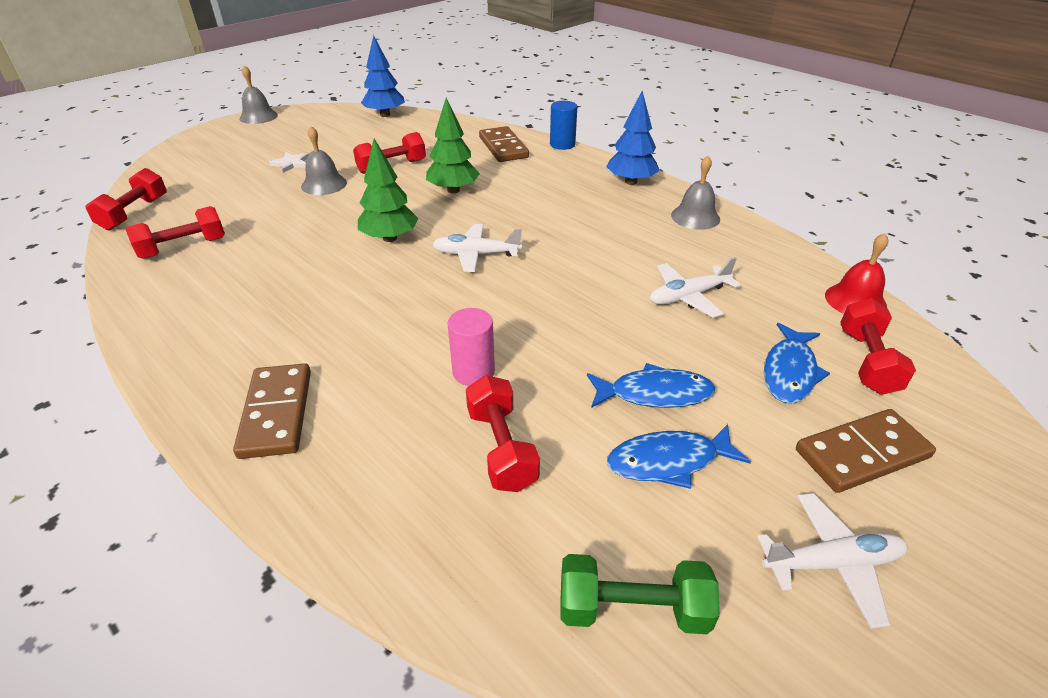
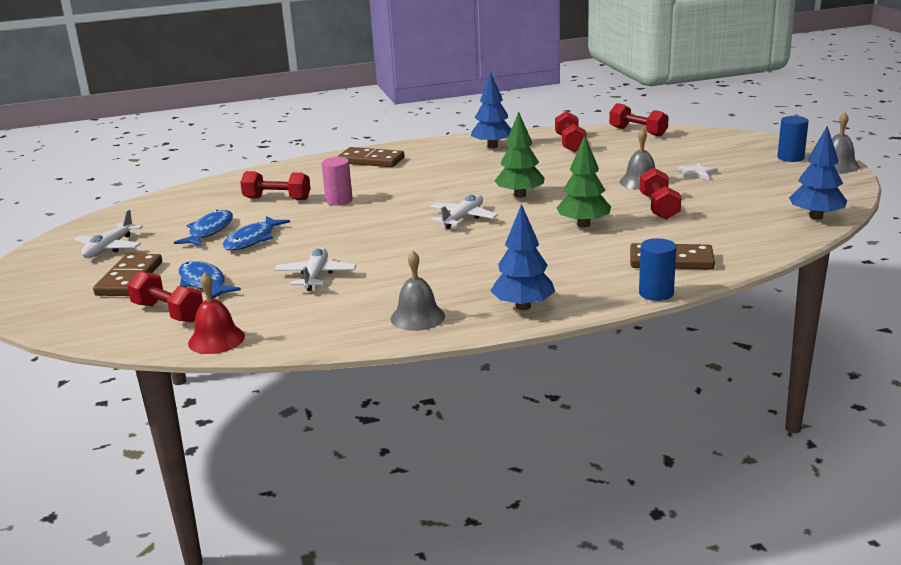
camera: 120 degrees right, 15 degrees down
green dumbbell [560,554,720,634] -> none
none -> blue tree [471,72,511,148]
none -> blue cylinder [777,116,809,162]

